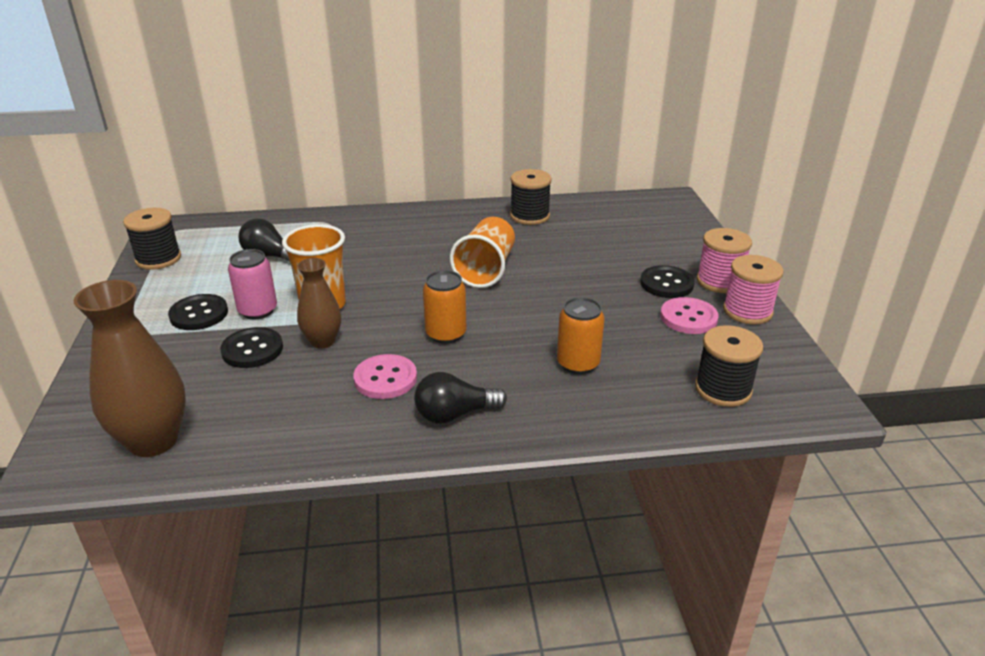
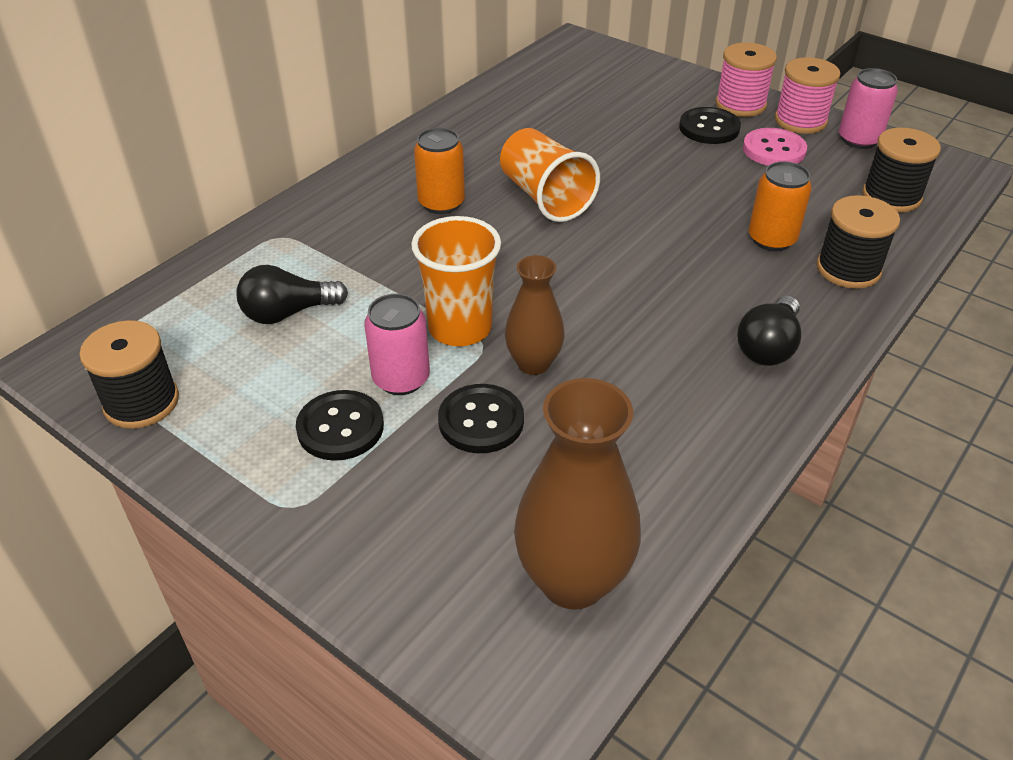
camera: 45 degrees left, 10 degrees up
pink button [353,354,417,399] -> none
orange can [423,270,466,344] -> orange can moved to [414,128,465,214]
black spool [510,169,552,225] -> black spool moved to [817,195,900,289]
none -> pink can [839,68,898,149]

